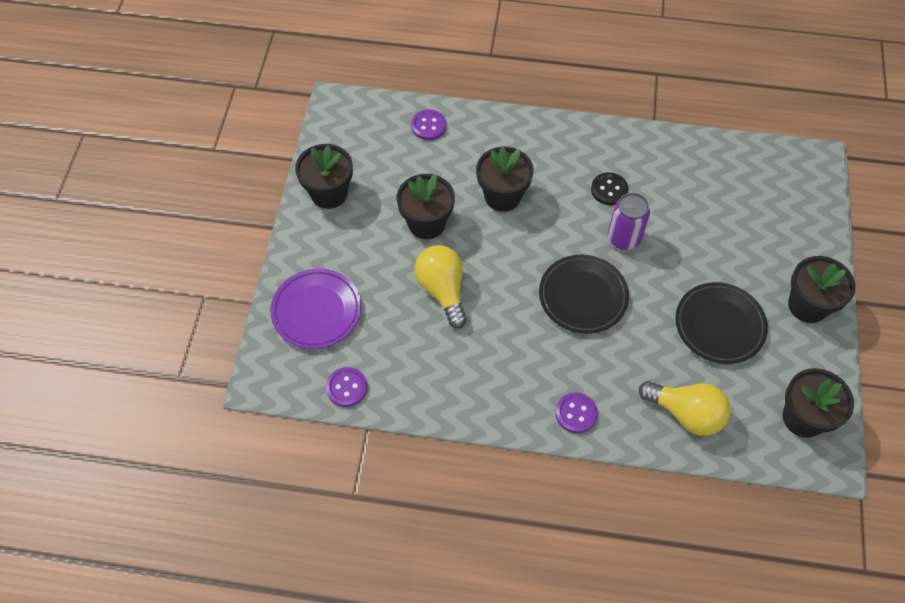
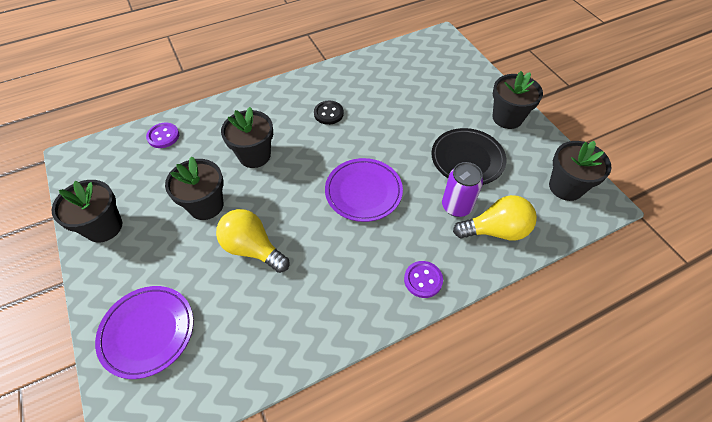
camera: 35 degrees left, 5 degrees down
purple button [326,367,367,407] -> none
black plate [539,255,629,334] -> purple plate [325,158,403,222]
purple can [608,193,650,250] -> purple can moved to [442,162,483,217]

